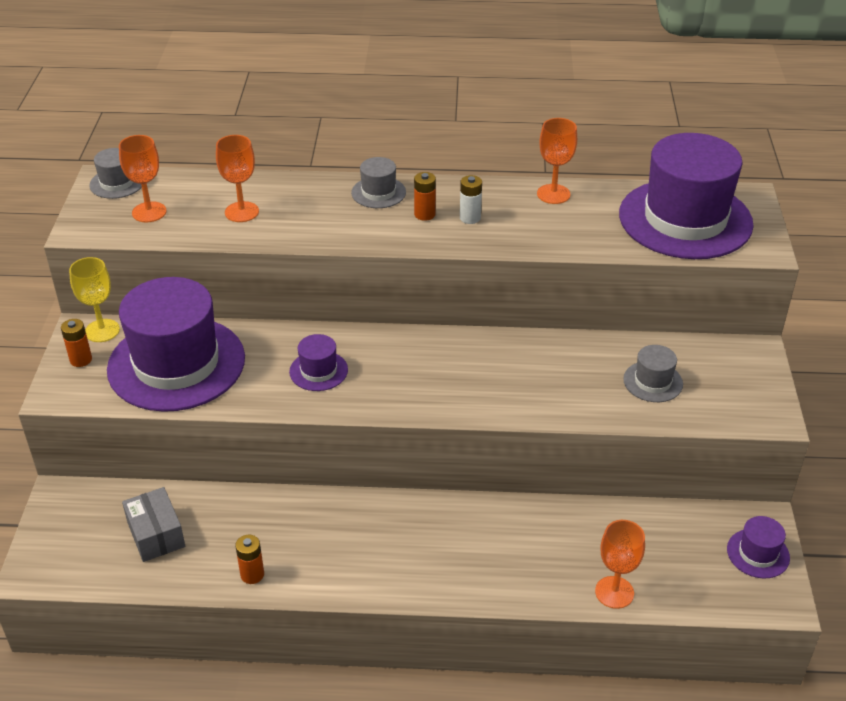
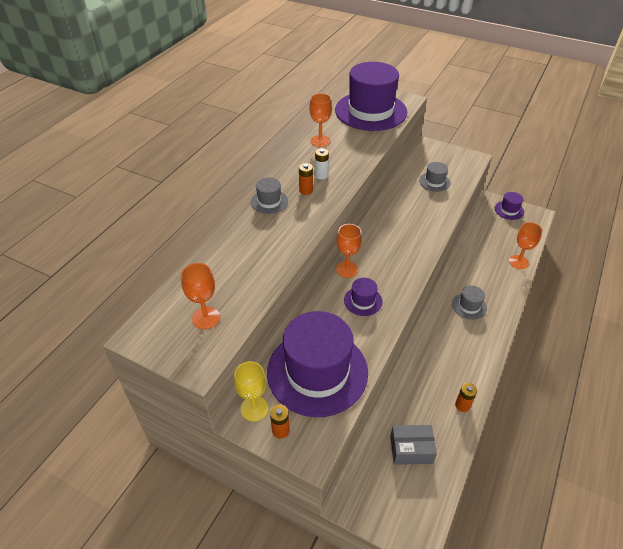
camera: 65 degrees left, 5 degrees up
grey hat [89,148,142,199] -> grey hat moved to [452,285,487,320]
orange goblet [216,135,259,222] -> orange goblet moved to [336,224,362,278]

